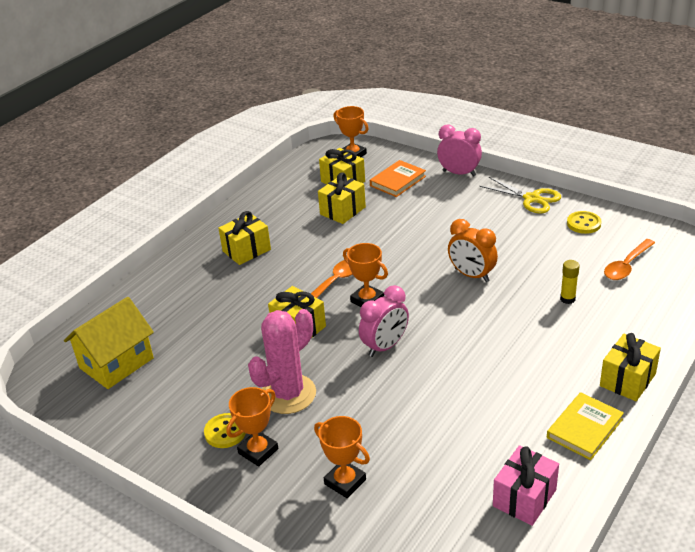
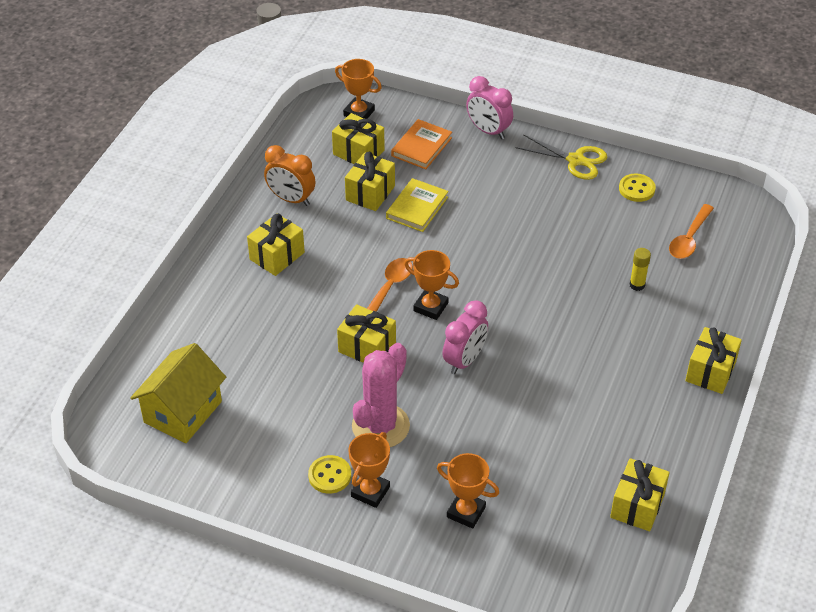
camera: 15 degrees left, 10 degrees up
pink clock [437,125,482,176] -> pink clock turned 150 degrees counterclockwise [466,76,513,139]
orange clock [448,219,498,282] -> orange clock moved to [264,145,316,206]
pink gift [493,445,559,526] -> yellow gift [610,458,670,531]
yellow book [547,392,624,460] -> yellow book moved to [386,178,448,232]

